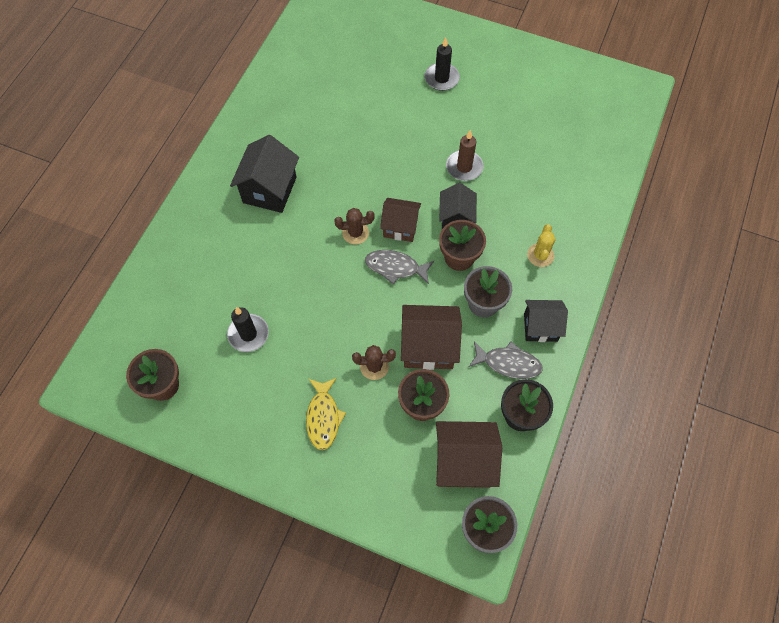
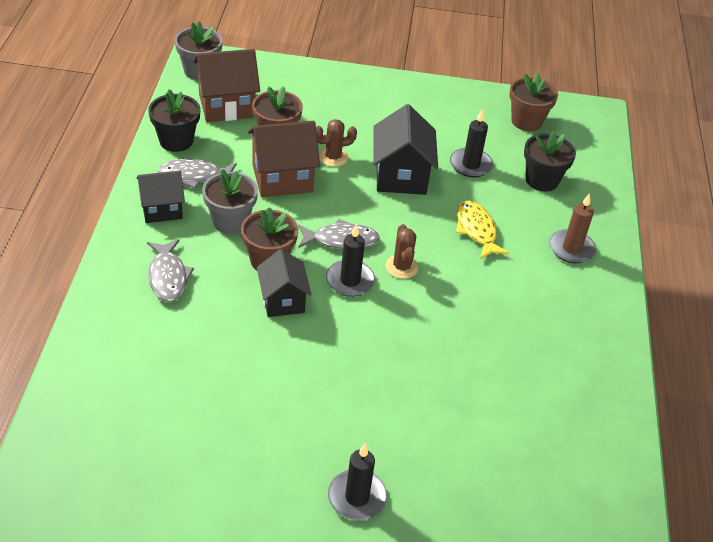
camera: 160 degrees right, 20 degrees down
black house [230,135,299,213] -> black house moved to [373,104,438,195]
yellow fish [306,378,346,450] -> yellow fish moved to [456,201,509,259]
brown cactus [334,208,375,244] -> brown cactus turned 75 degrees counterclockwise [386,224,419,279]
brown house [380,198,421,242] -> black candle [326,224,375,297]
brown candle [446,130,483,181] -> brown candle moved to [549,193,596,263]
yellow cactus [527,224,555,267] -> grey fish [147,239,194,302]
none -> black flower pot [524,131,576,192]

